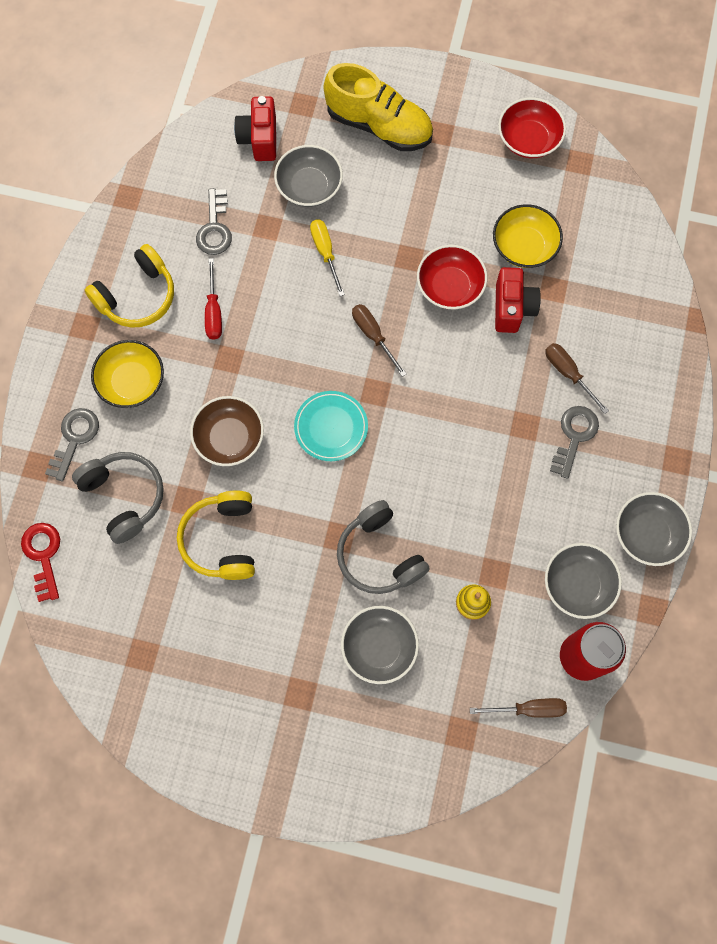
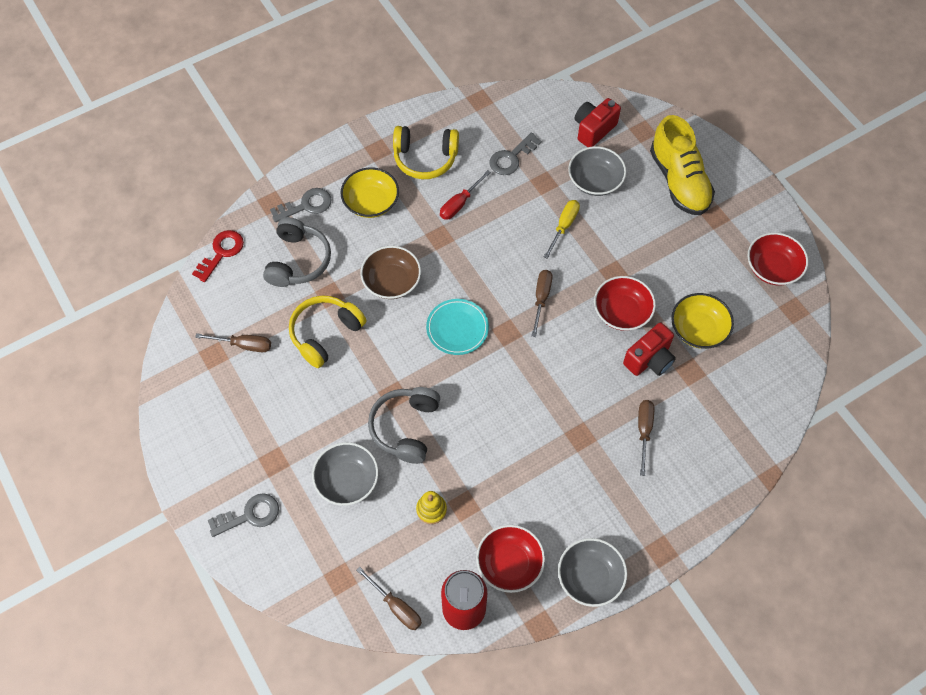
camera: 45 degrees right, 10 degrees down
grey bowl [545,543,622,619] -> red bowl [476,525,545,593]
grey key [550,406,599,479] -> grey key moved to [208,493,279,537]
none -> brown screwdriver [195,333,271,352]

